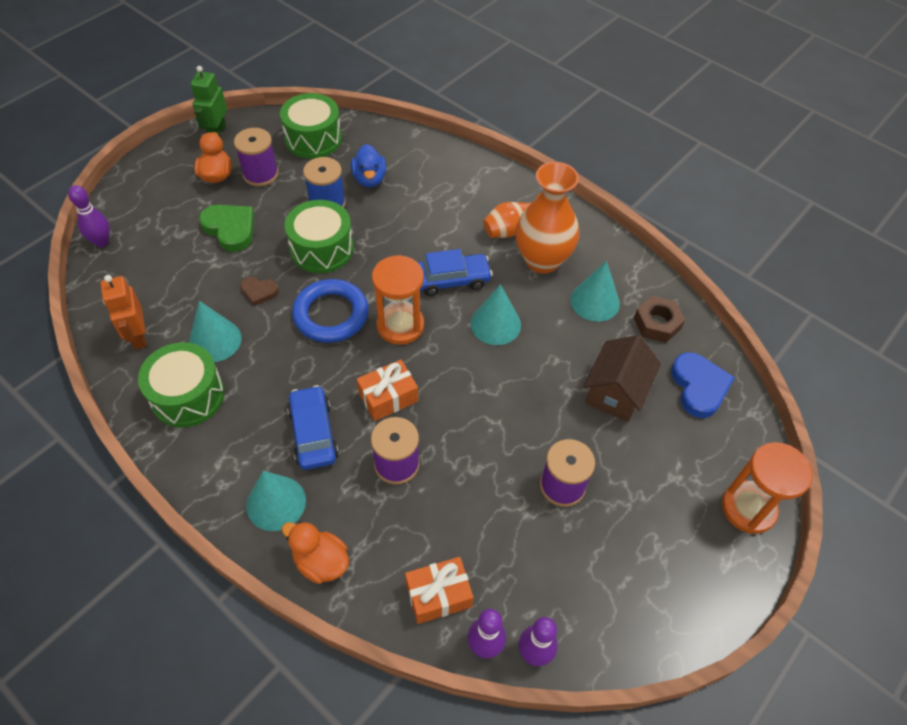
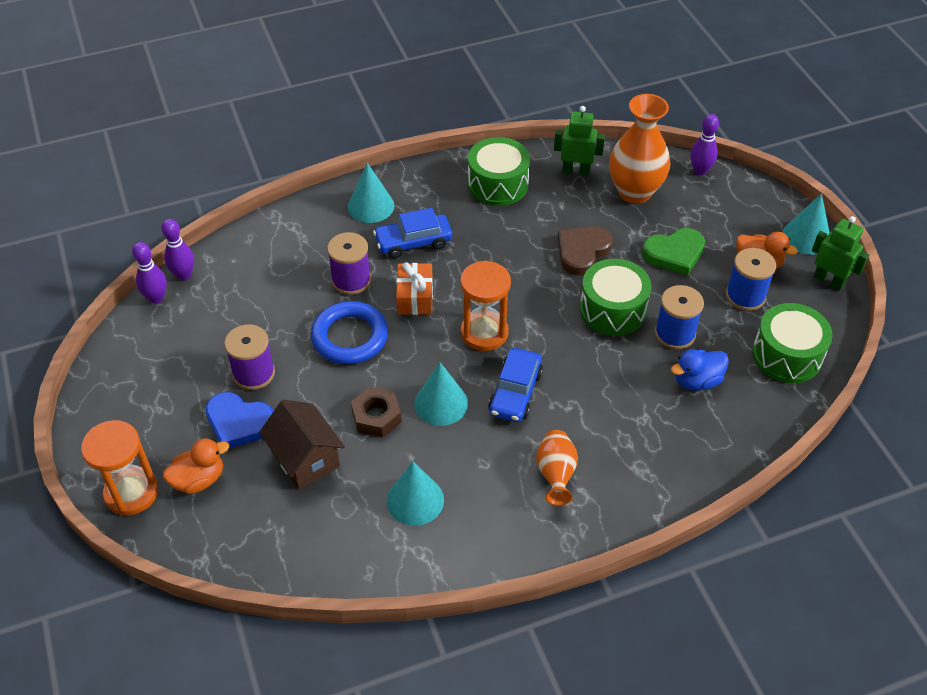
camera: 120 degrees right, 5 degrees down
orange robot [101,275,146,349] -> green robot [554,106,605,176]
turquoise cone [189,301,242,362] -> turquoise cone moved to [783,193,830,255]
purple spool [234,128,279,186] -> blue spool [726,248,776,311]
brown heart [240,277,279,306] -> brown heart [558,226,613,276], size x1.73
orange duck [282,521,349,584] -> orange duck moved to [163,438,229,494]
blue car [287,385,339,470] -> blue car turned 150 degrees clockwise [373,208,452,258]
blue ring [292,279,368,343] -> blue ring moved to [311,301,388,364]
blue duck [351,144,386,188] -> blue duck turned 45 degrees counterclockwise [671,349,729,391]
orange gift [405,557,473,624] -> none
orange vase [515,162,579,274] -> orange vase moved to [609,94,670,204]
brown nut [634,296,685,343] -> brown nut moved to [351,387,401,438]
blue heart [671,352,735,418] -> blue heart moved to [206,392,274,449]

